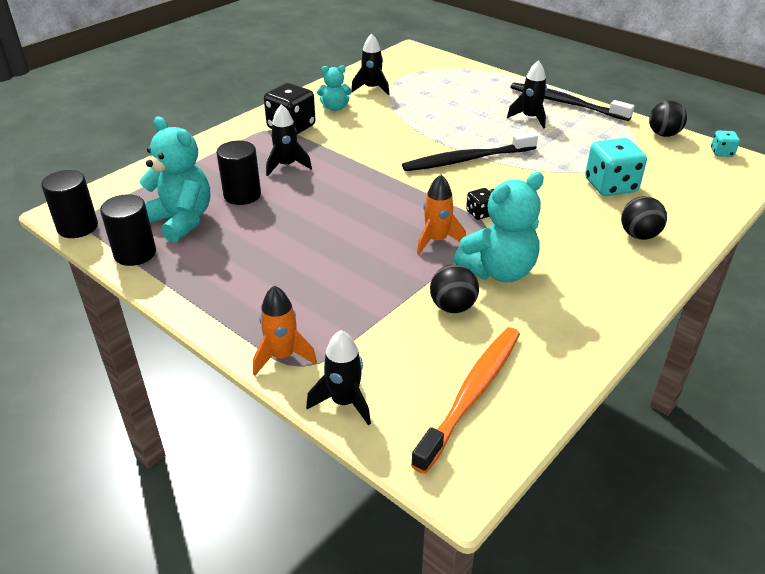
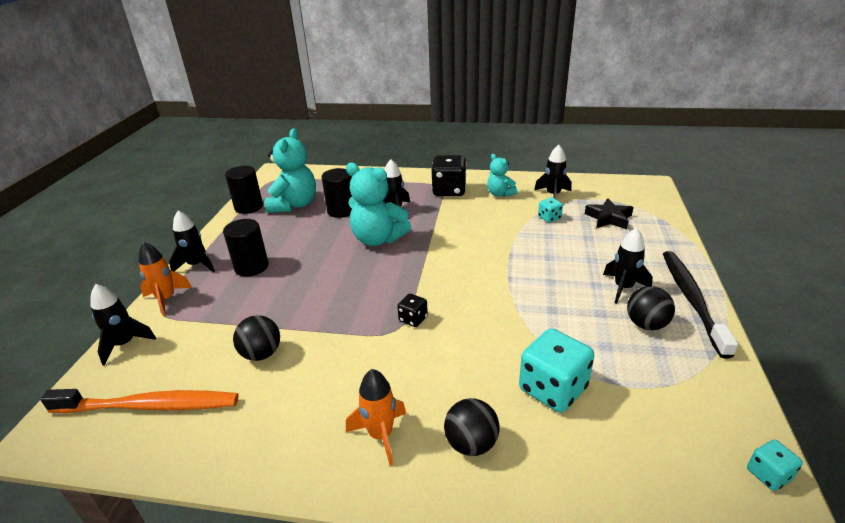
camera: 60 degrees right, 5 degrees down
black cylinder [41,170,98,238] -> black cylinder moved to [223,219,268,276]
black toothbrush [402,132,538,171] -> none
orange rocket [417,175,466,255] -> orange rocket moved to [346,369,406,466]
turquoise teddy bear [454,172,544,282] -> turquoise teddy bear moved to [346,163,412,246]
black ball [649,101,687,137] -> black ball moved to [627,286,675,330]
none -> black rocket [169,210,215,272]
none -> turquoise dice [538,198,563,223]
none -> black star [585,198,634,229]

